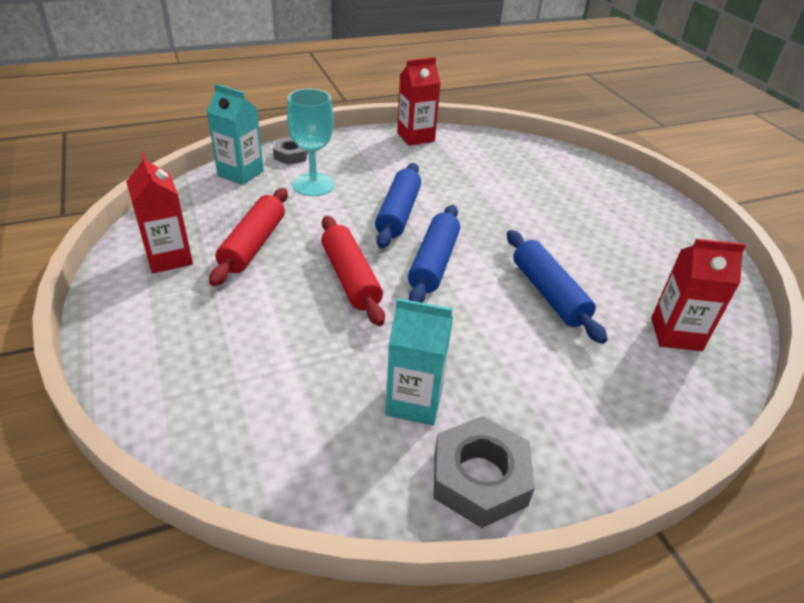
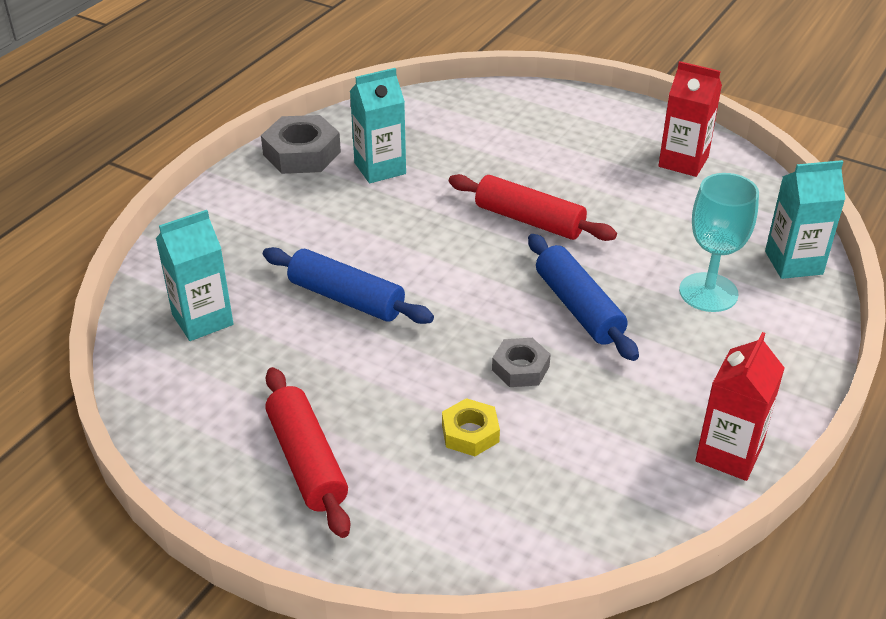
camera: 145 degrees right, 0 degrees up
red rolling pin [209,188,288,286] -> red rolling pin moved to [265,367,350,538]
grey nut [273,138,308,165] -> grey nut moved to [492,338,551,387]
blue rolling pin [408,205,460,303] -> none
red carton [651,239,746,351] -> turquoise carton [156,210,233,341]
none -> yellow nut [442,398,500,456]

